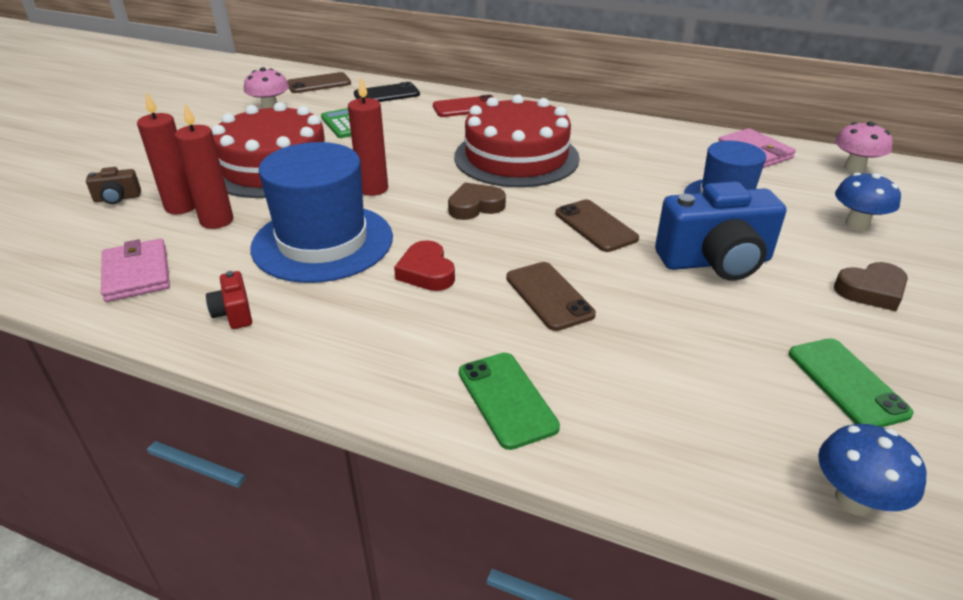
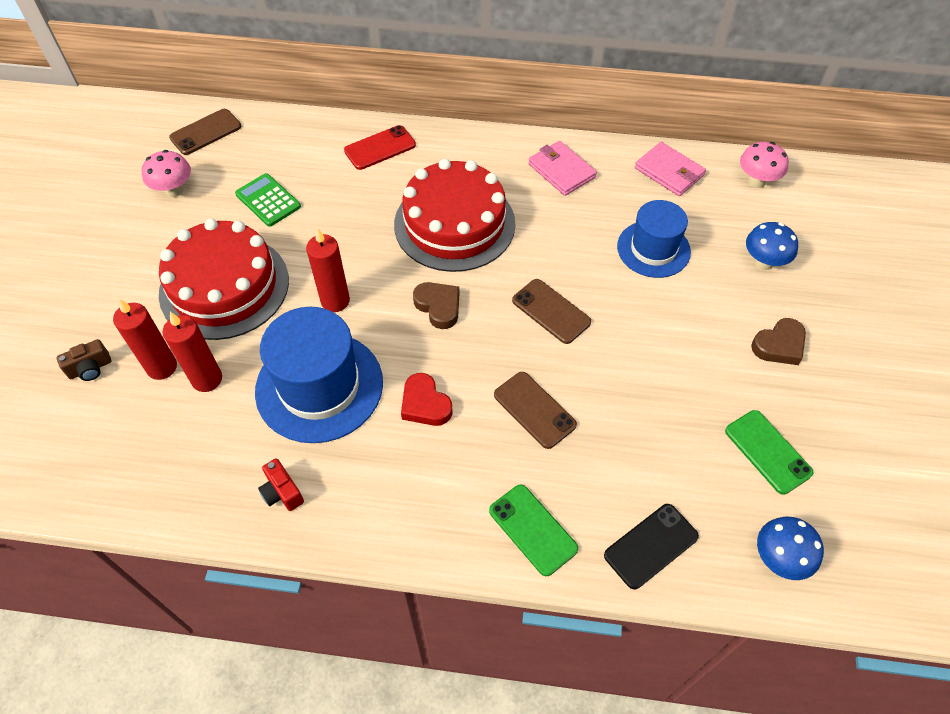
camera: 15 degrees left, 20 degrees up
pink wallet [101,239,170,302] -> pink wallet moved to [528,141,597,196]
black phone [354,82,420,102] -> black phone moved to [604,504,699,590]
brown heart [448,182,506,220] -> brown heart turned 90 degrees clockwise [413,282,459,329]
blue camera [655,182,786,281] -> none

